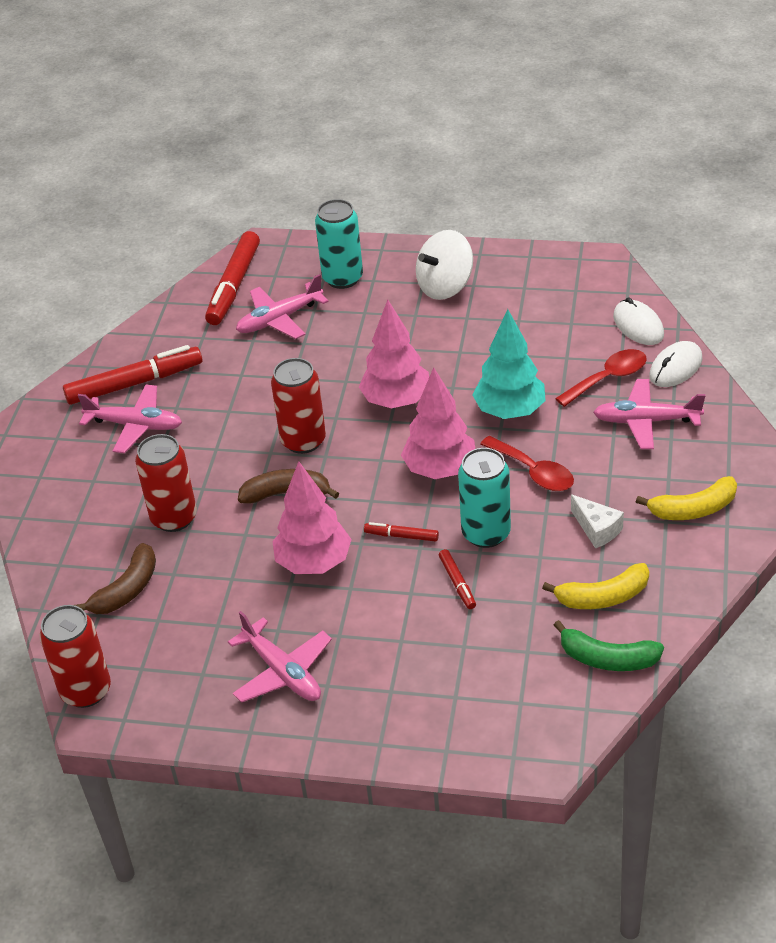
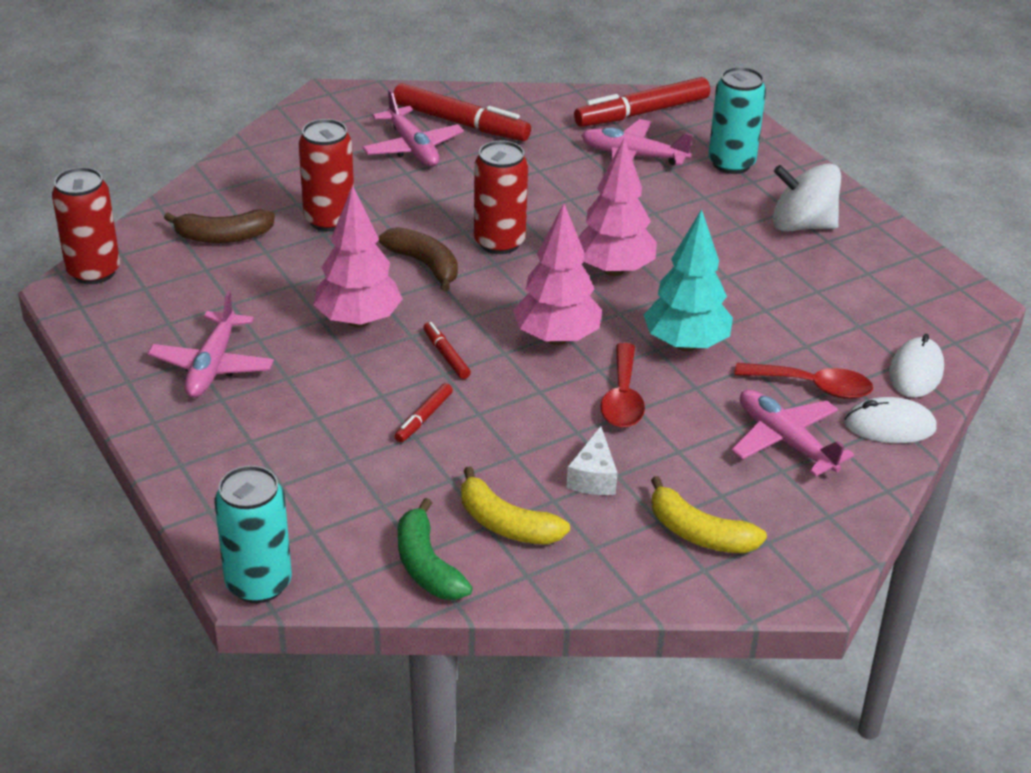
camera: 45 degrees right, 5 degrees down
turquoise can [458,448,511,548] -> turquoise can moved to [215,465,292,603]

